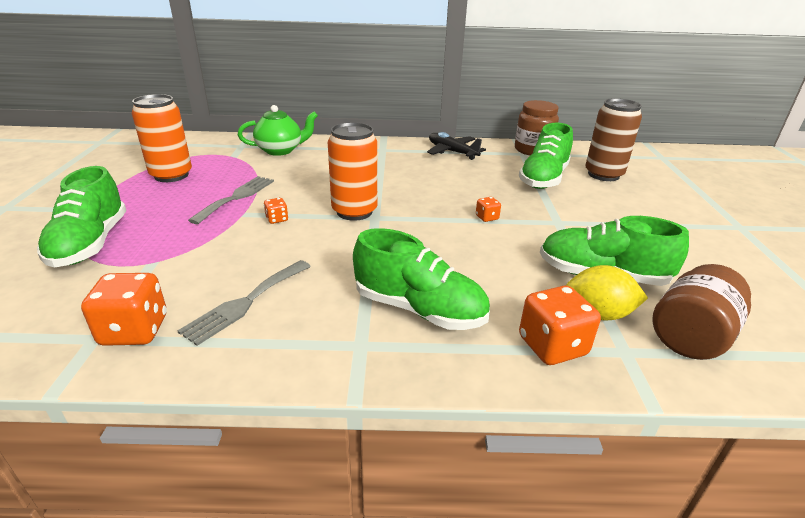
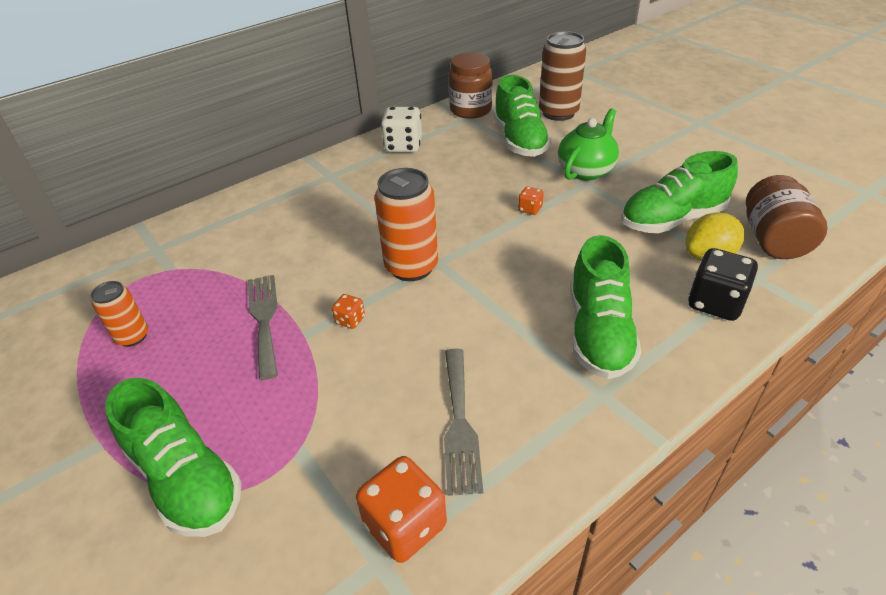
camera: 35 degrees left, 10 degrees up
orange can [132,94,192,182] -> orange can [91,281,148,347], size x0.57
green teapot [238,105,318,156] -> green teapot moved to [558,108,619,181]
green shoe [353,228,490,330] -> green shoe turned 105 degrees clockwise [570,235,641,379]
black plane [427,132,486,160] -> white dice [381,107,422,153]
orange dice [519,286,601,365] -> black dice [688,248,758,321]

